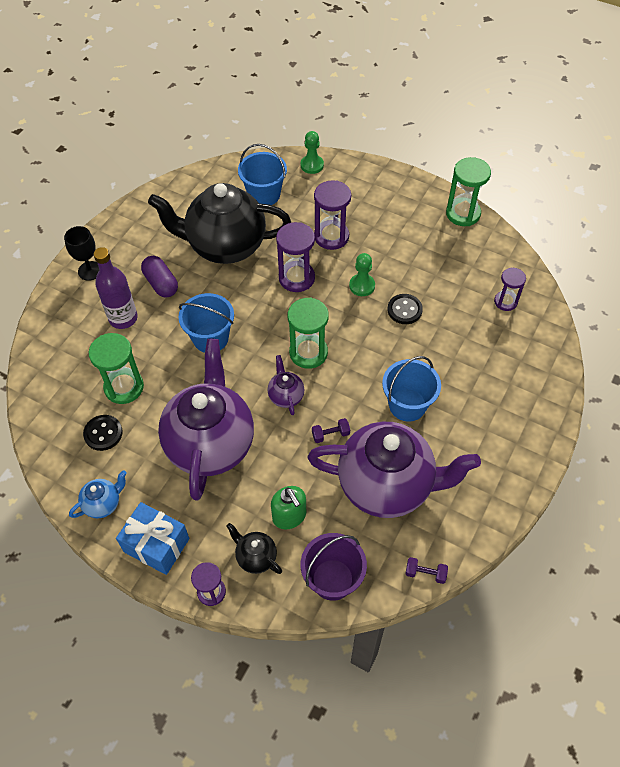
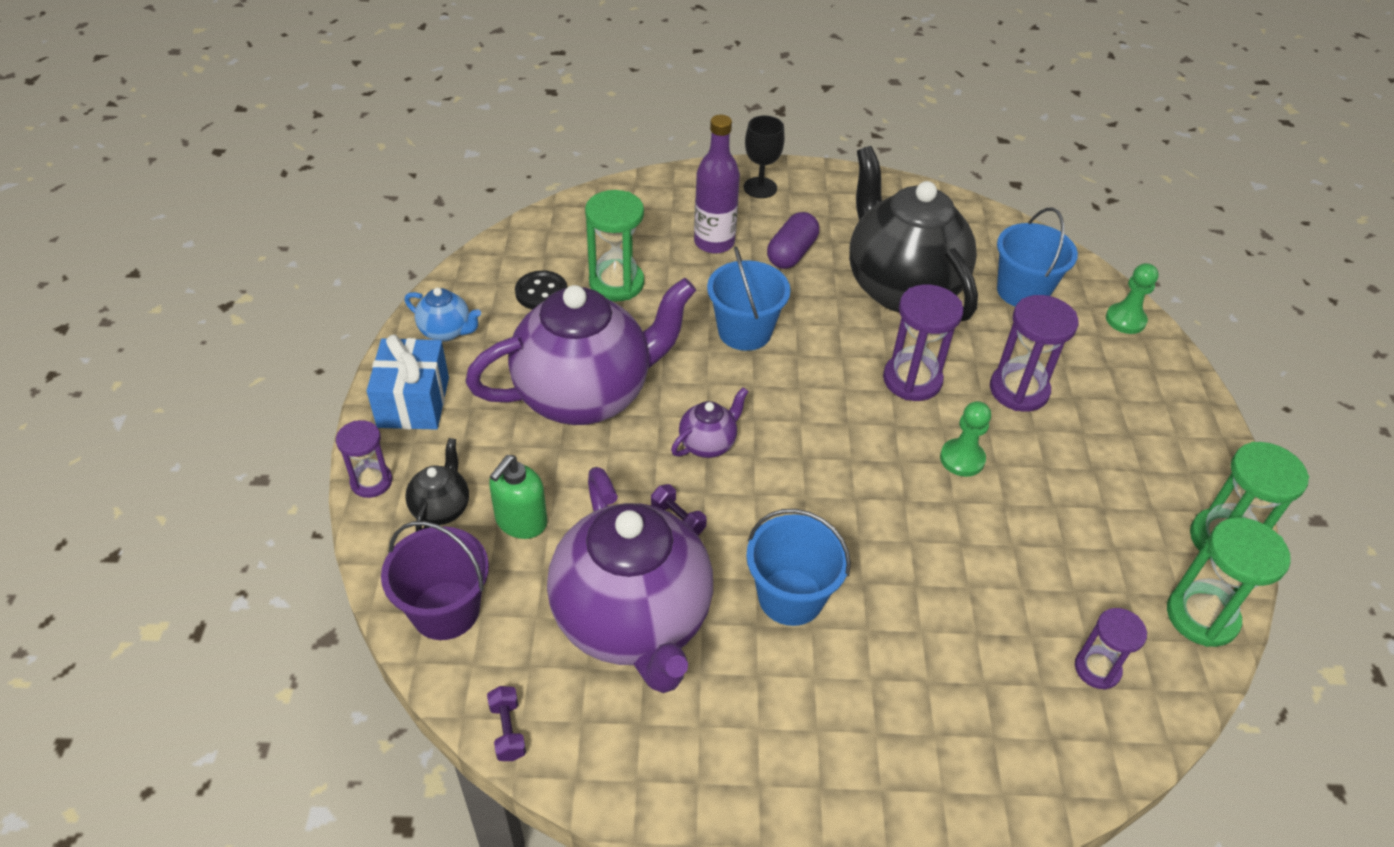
camera: 60 degrees right, 10 degrees down
green hourglass [288,298,329,369] -> green hourglass moved to [1167,517,1291,647]
black button [387,294,423,324] -> none

